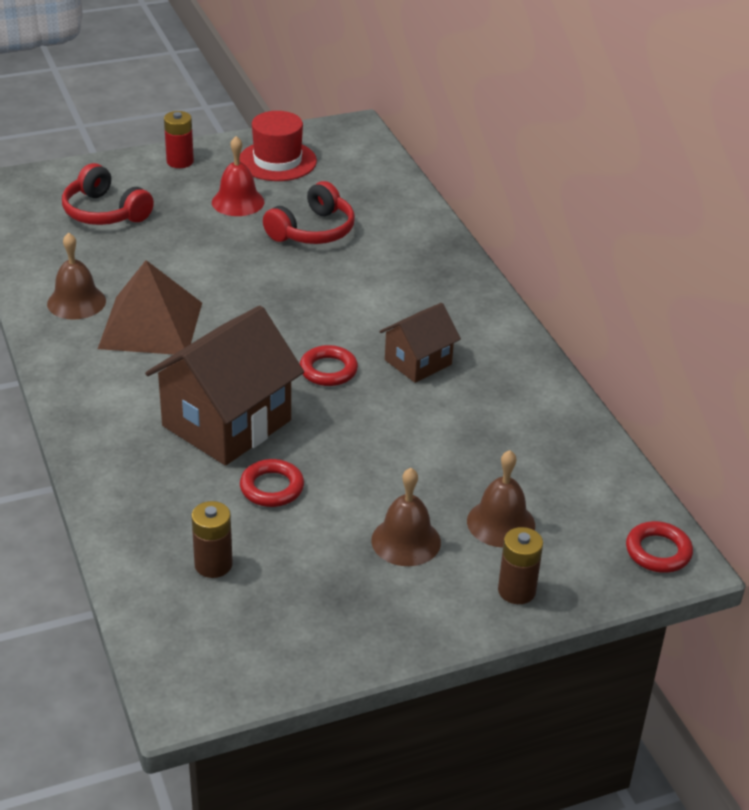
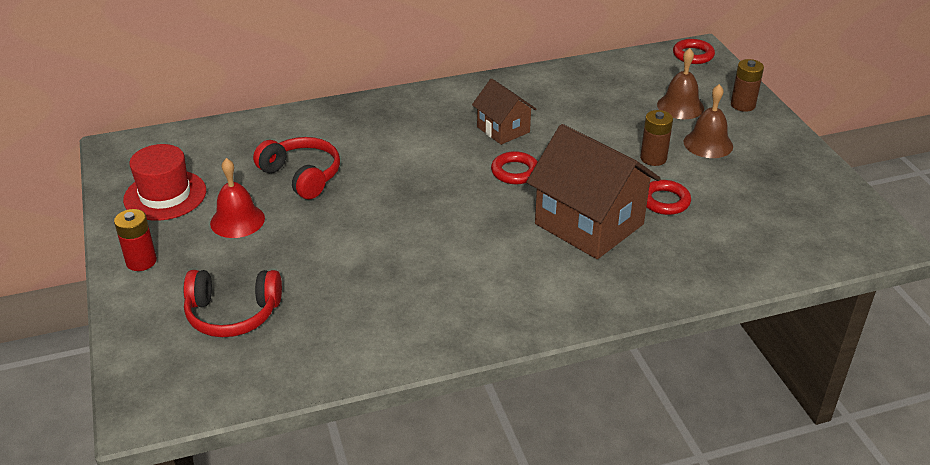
camera: 85 degrees left, 0 degrees up
brown bell [47,232,106,320] -> none
red headphones [62,163,154,225] -> red headphones turned 45 degrees clockwise [183,270,282,337]
brown pyramid [98,260,202,355] -> none
brown battery [191,501,233,578] -> brown battery moved to [640,110,673,166]

